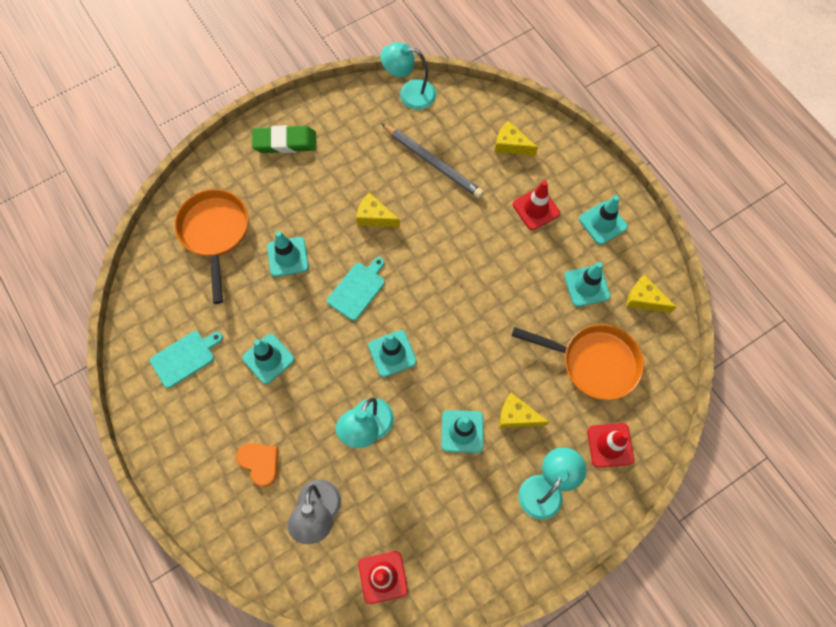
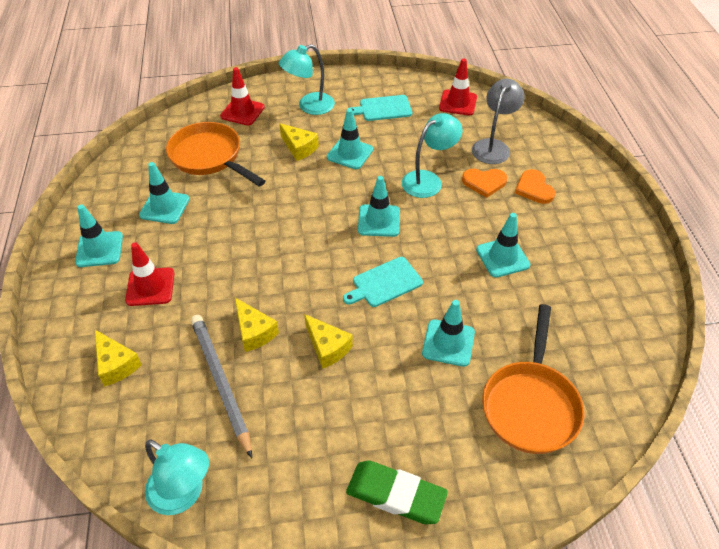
camera: 155 degrees left, 20 degrees down
turquoise cutting board [150,331,223,388] -> turquoise cutting board moved to [348,95,412,121]
yellow cheese [626,275,676,313] -> yellow cheese moved to [235,298,279,352]
none -> orange heart [462,169,507,198]

